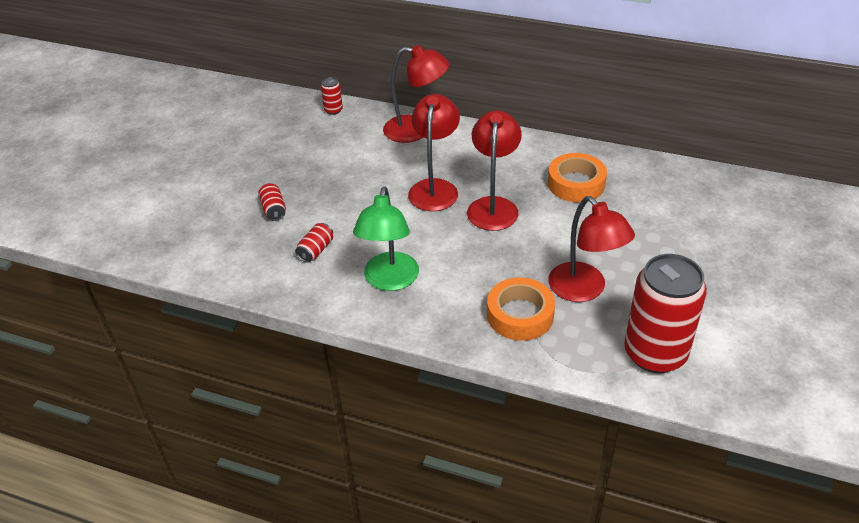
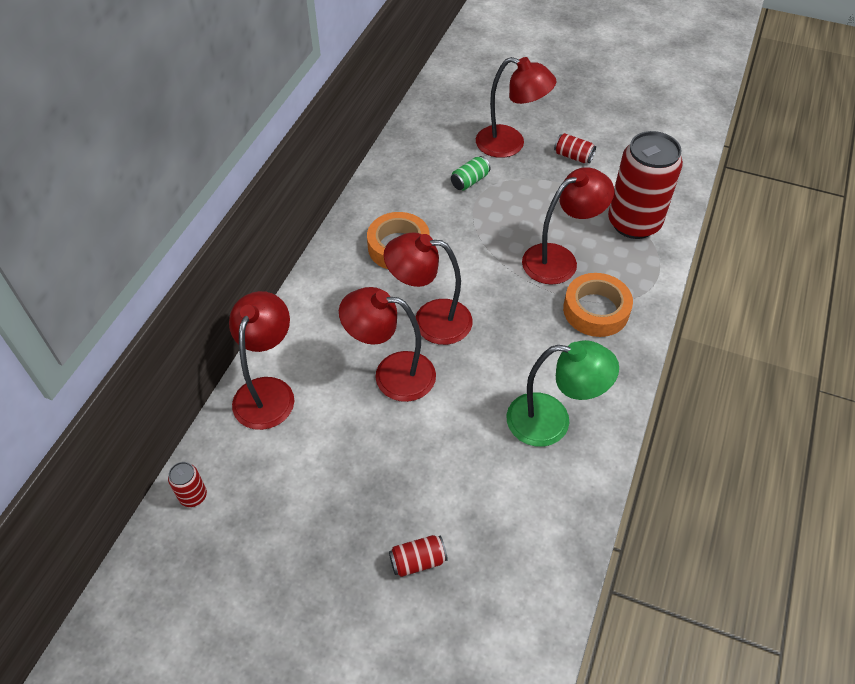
camera: 90 degrees left, 10 degrees up
red can [295,223,333,263] -> red can moved to [554,133,596,163]
none -> green can [451,156,491,190]
none -> red lamp [476,57,556,158]

